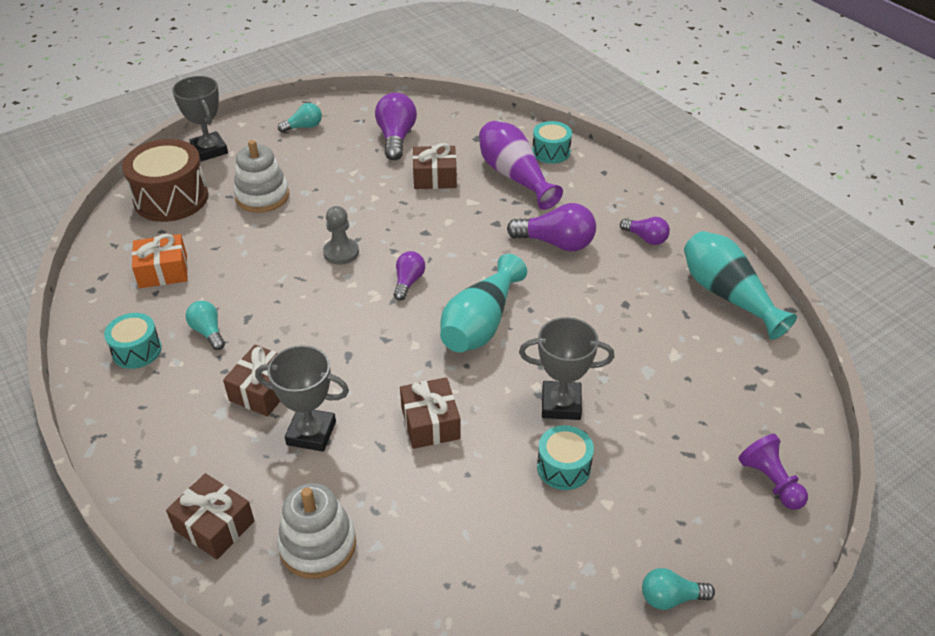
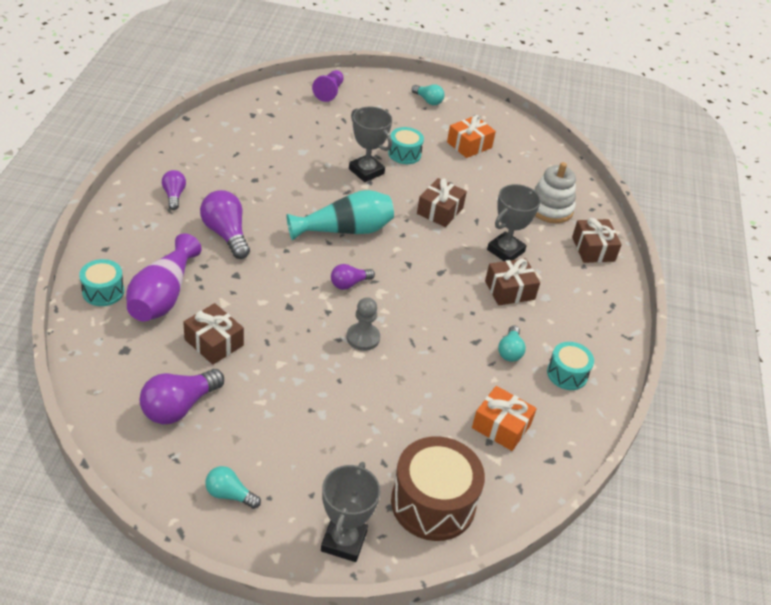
camera: 140 degrees left, 0 degrees up
white stacking toy [234,140,289,213] -> none
grey trophy [255,345,349,452] -> grey trophy turned 75 degrees clockwise [487,184,541,261]
turquoise vase [684,231,797,340] -> none
none -> orange gift [447,115,496,158]

